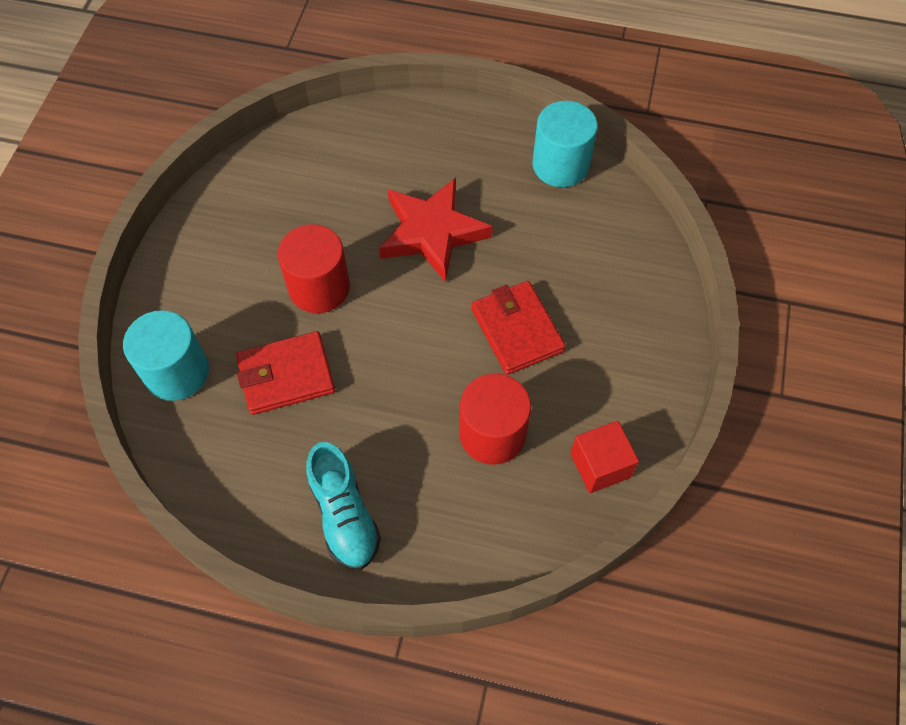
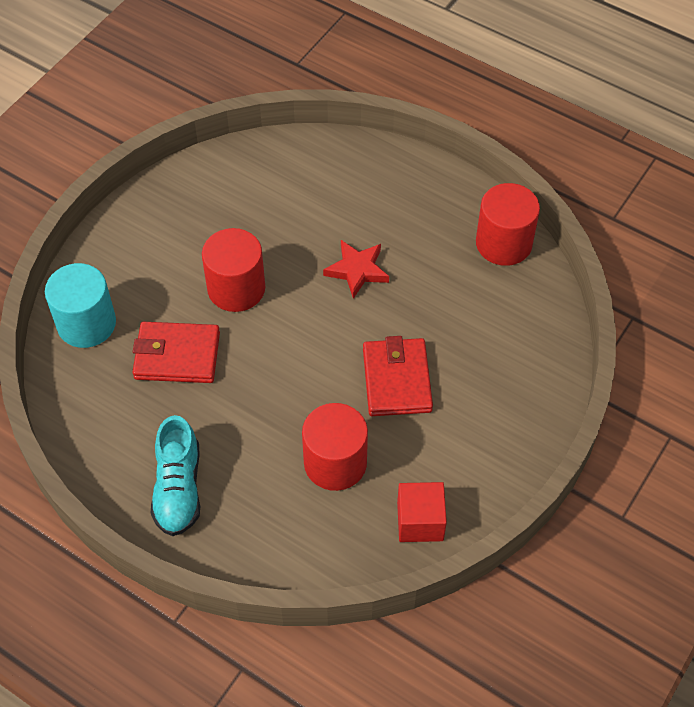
camera: 20 degrees right, 5 degrees down
red star [379,178,493,283] -> red star [323,240,389,299], size x0.60
turquoise cylinder [532,101,598,187] -> red cylinder [476,183,540,266]

